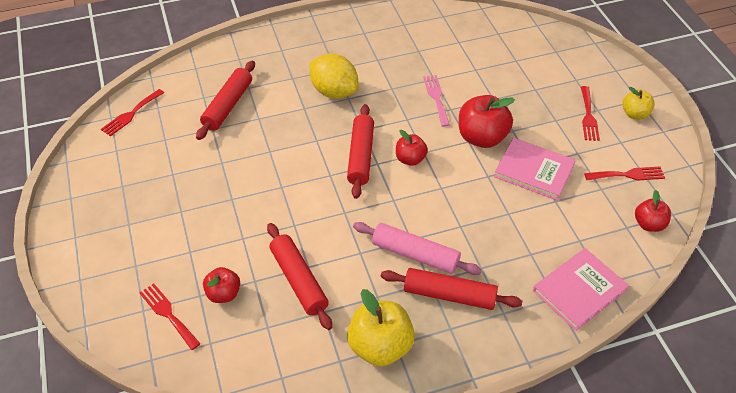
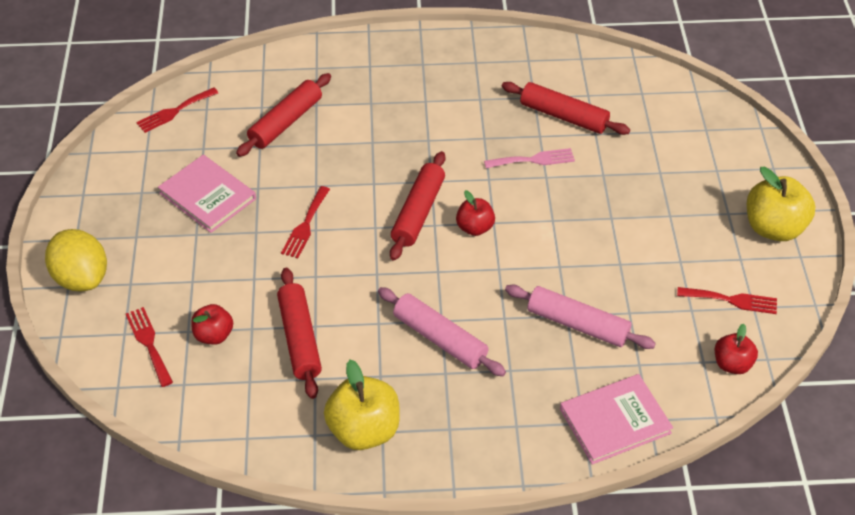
camera: 15 degrees right, 0 degrees up
yellow lemon [310,54,359,99] -> yellow lemon moved to [45,229,107,291]
red rolling pin [381,268,522,310] -> red rolling pin moved to [502,82,630,135]
pink fork [423,75,450,127] -> pink fork turned 75 degrees clockwise [484,148,575,168]
red apple [459,95,515,148] -> none
pink book [494,138,576,200] -> pink book moved to [158,155,256,233]
red fork [581,86,600,141] -> red fork moved to [281,186,330,258]
yellow apple [622,87,655,119] -> yellow apple [747,167,816,241], size x1.71
none -> pink rolling pin [505,285,656,349]

